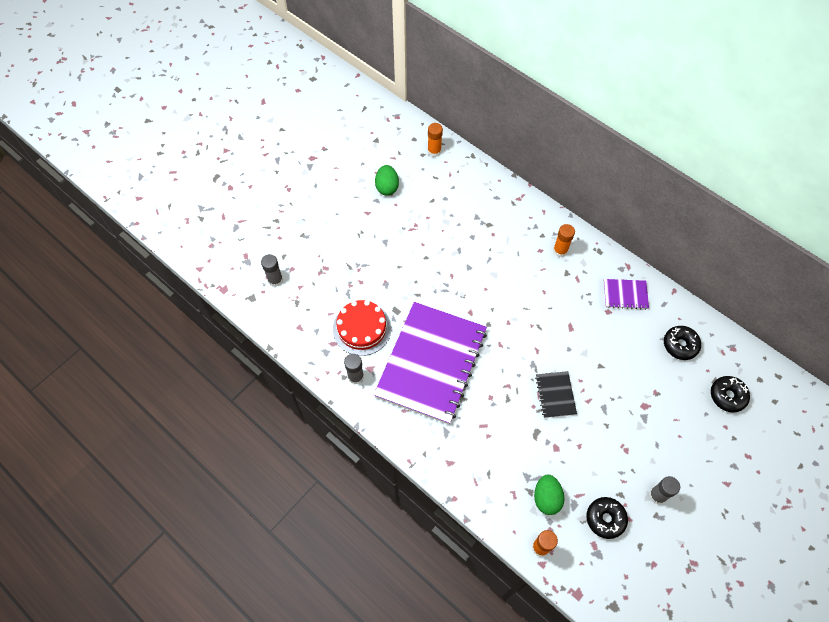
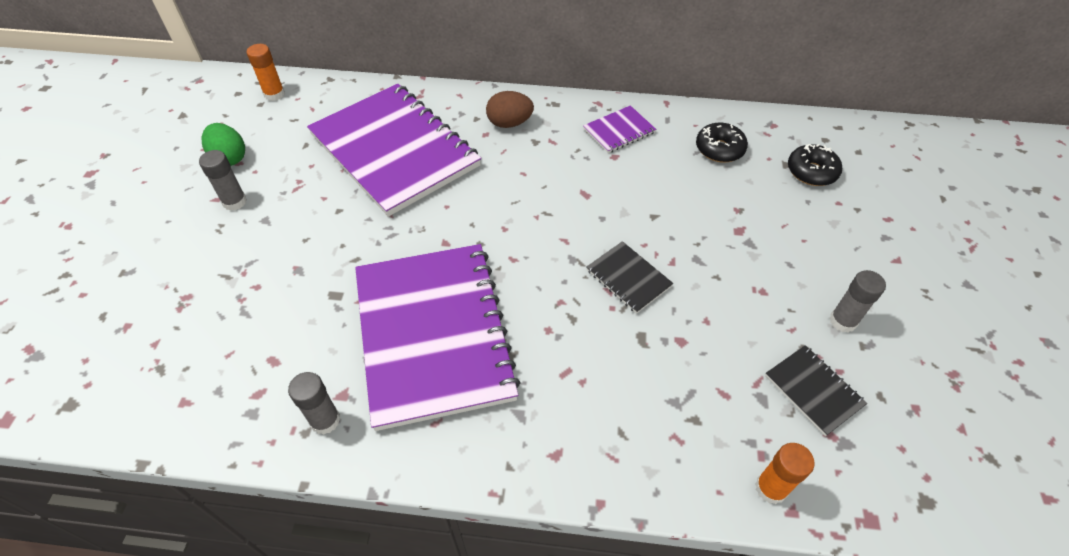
camera: 35 degrees left, 10 degrees down
grey glue stick [261,254,283,287] -> grey glue stick moved to [199,150,247,211]
red cake [333,300,391,356] -> none
green egg [534,474,564,515] -> none
orange glue stick [553,224,575,257] -> brown egg [486,91,534,128]
black donut [586,497,628,539] -> black notebook [765,345,867,436]
none -> purple notebook [307,84,481,217]

